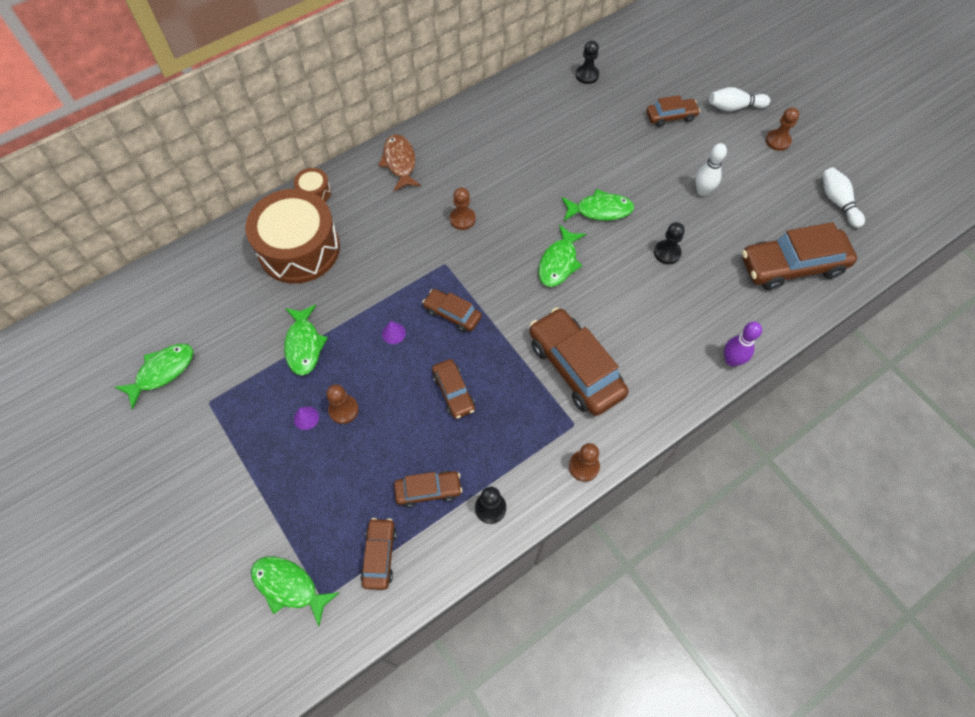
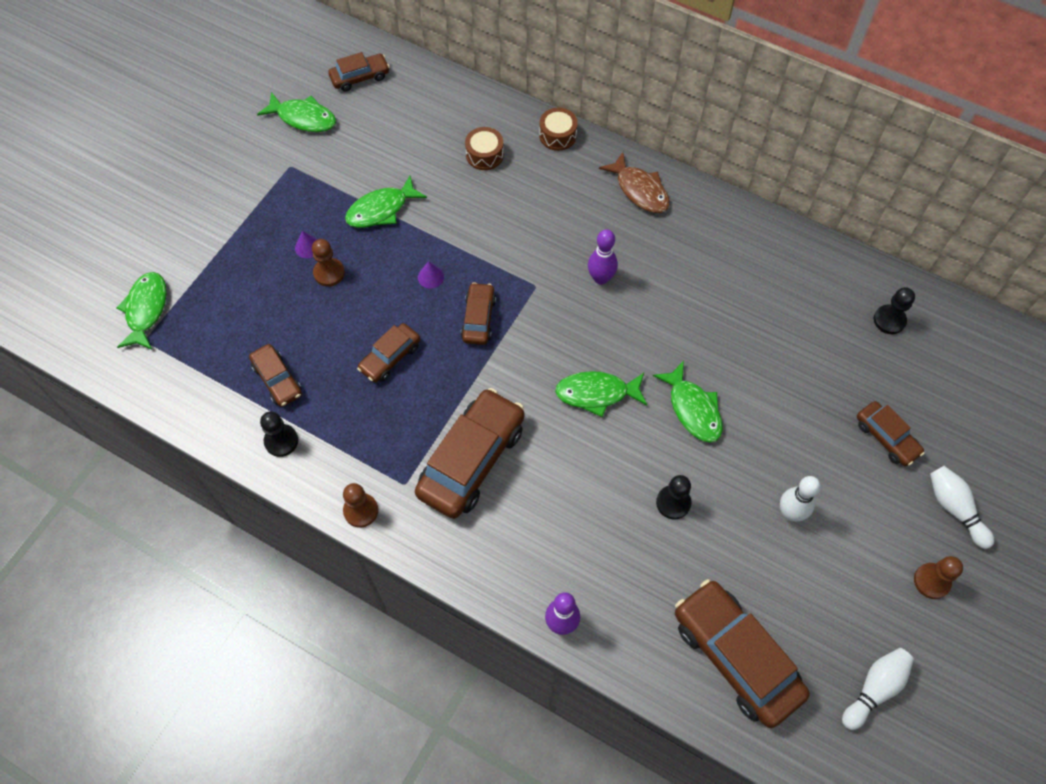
camera: 65 degrees right, 0 degrees up
brown drum [245,189,340,284] -> brown drum [465,127,504,170], size x0.43
brown car [360,518,397,590] -> brown car moved to [328,52,390,92]
brown fish [379,134,421,191] -> brown fish turned 90 degrees clockwise [599,152,670,213]
brown pawn [450,187,476,230] -> purple bowling pin [588,229,618,285]

